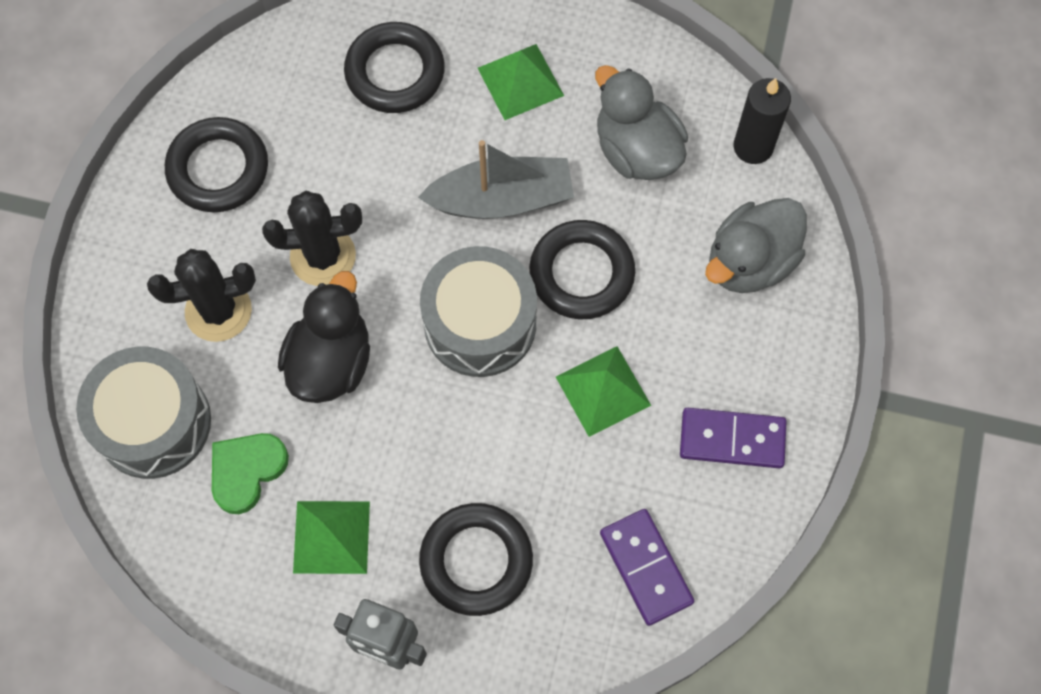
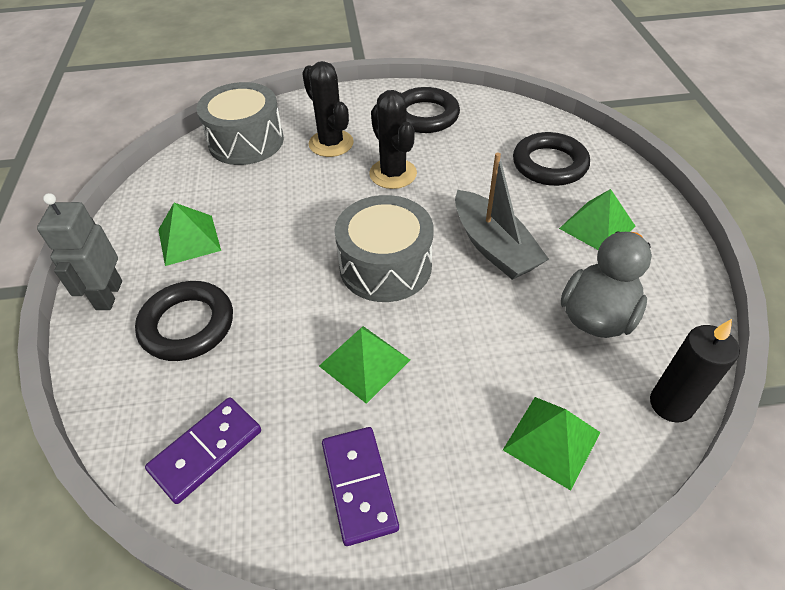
camera: 70 degrees right, 20 degrees down
green heart [212,433,289,514] -> none
black duck [278,271,370,403] -> none
black ring [529,220,635,319] -> none
grey duck [705,198,807,293] -> green pyramid [503,397,600,491]

